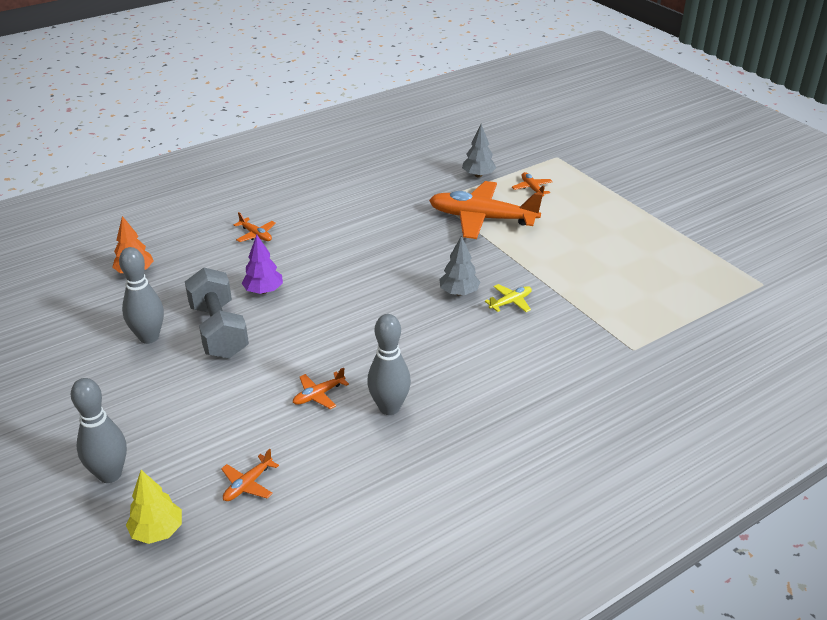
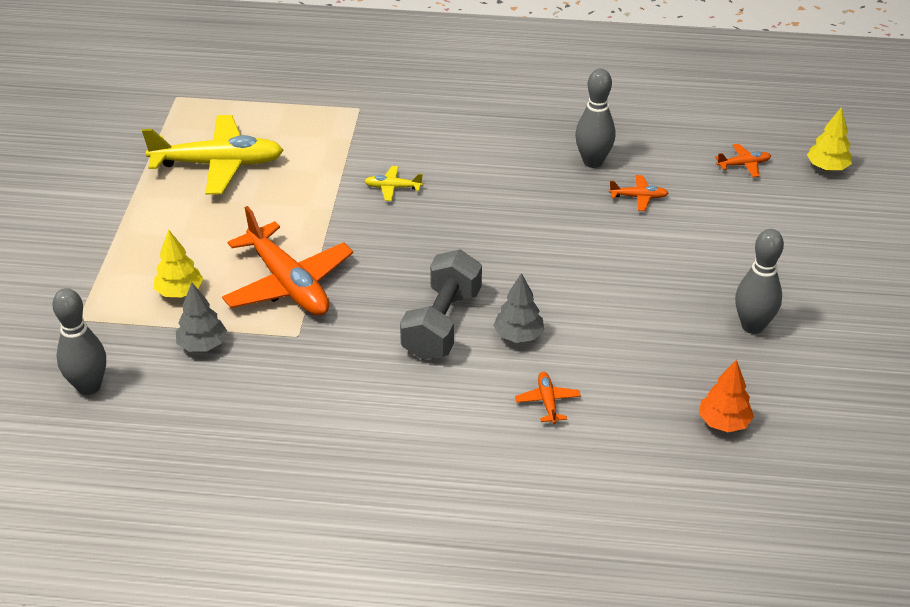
camera: 140 degrees left, 5 degrees up
grey bowling pin [71,378,127,483] -> grey bowling pin moved to [52,288,106,395]
grey dumbbell [185,268,249,358] -> grey dumbbell moved to [400,249,482,360]
purple tree [242,234,283,294] -> none
grey tree [439,236,480,296] -> grey tree moved to [493,273,544,343]
orange plane [512,172,553,196] -> yellow tree [154,229,203,297]
none -> yellow plane [142,115,284,195]

